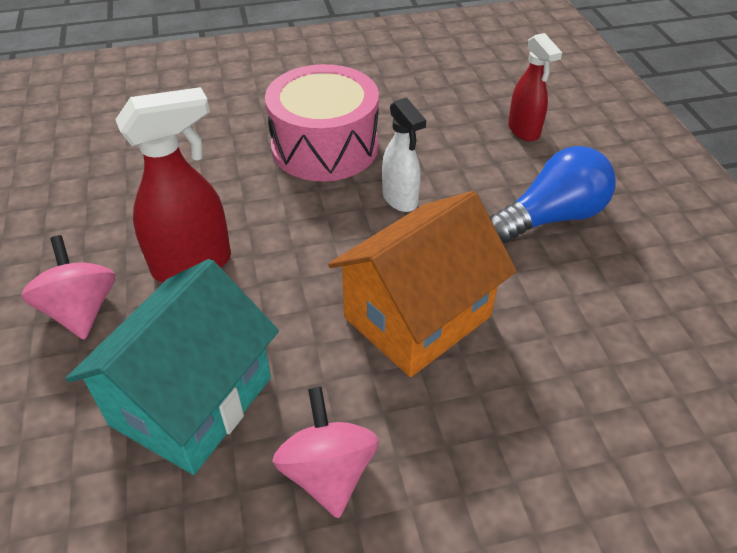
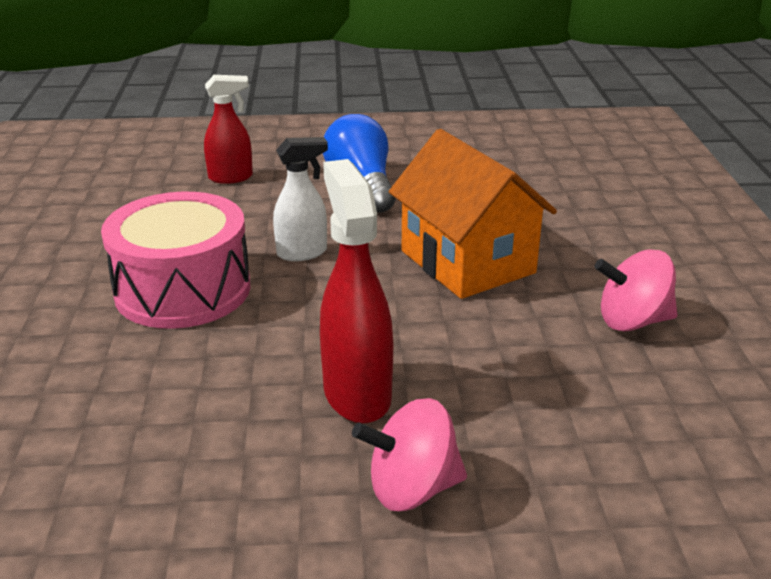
camera: 80 degrees left, 15 degrees down
turquoise house [66,259,279,475] -> none

